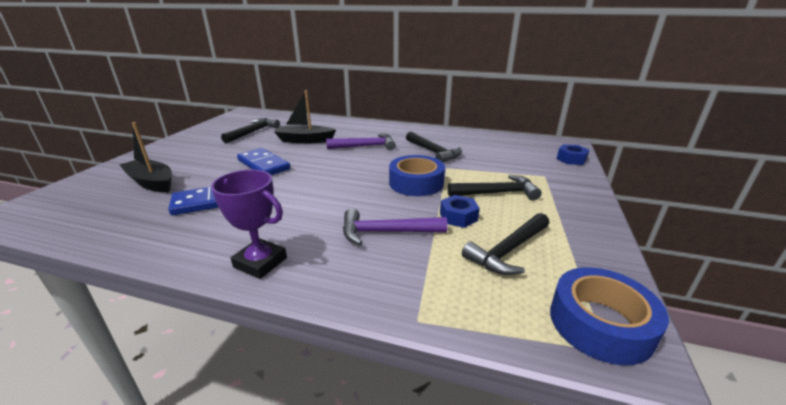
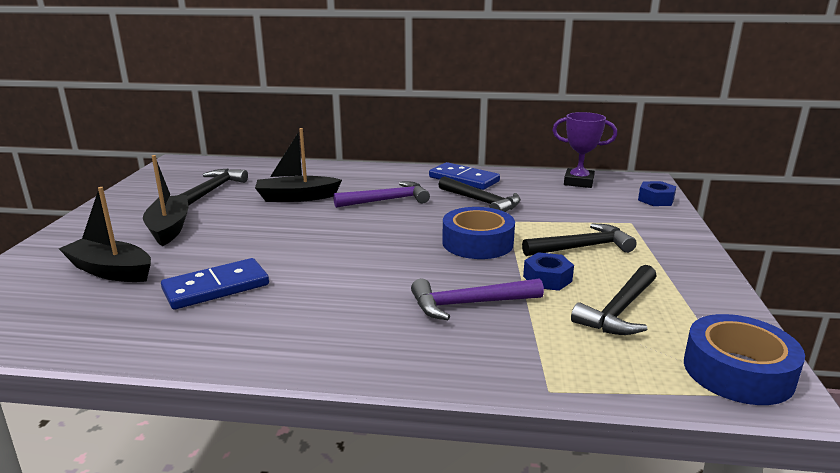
camera: 10 degrees left, 5 degrees down
purple trophy [211,170,287,279] -> purple trophy moved to [552,112,617,188]
blue domino [237,148,291,175] -> blue domino moved to [429,162,500,190]
none -> black boat [143,155,188,246]

